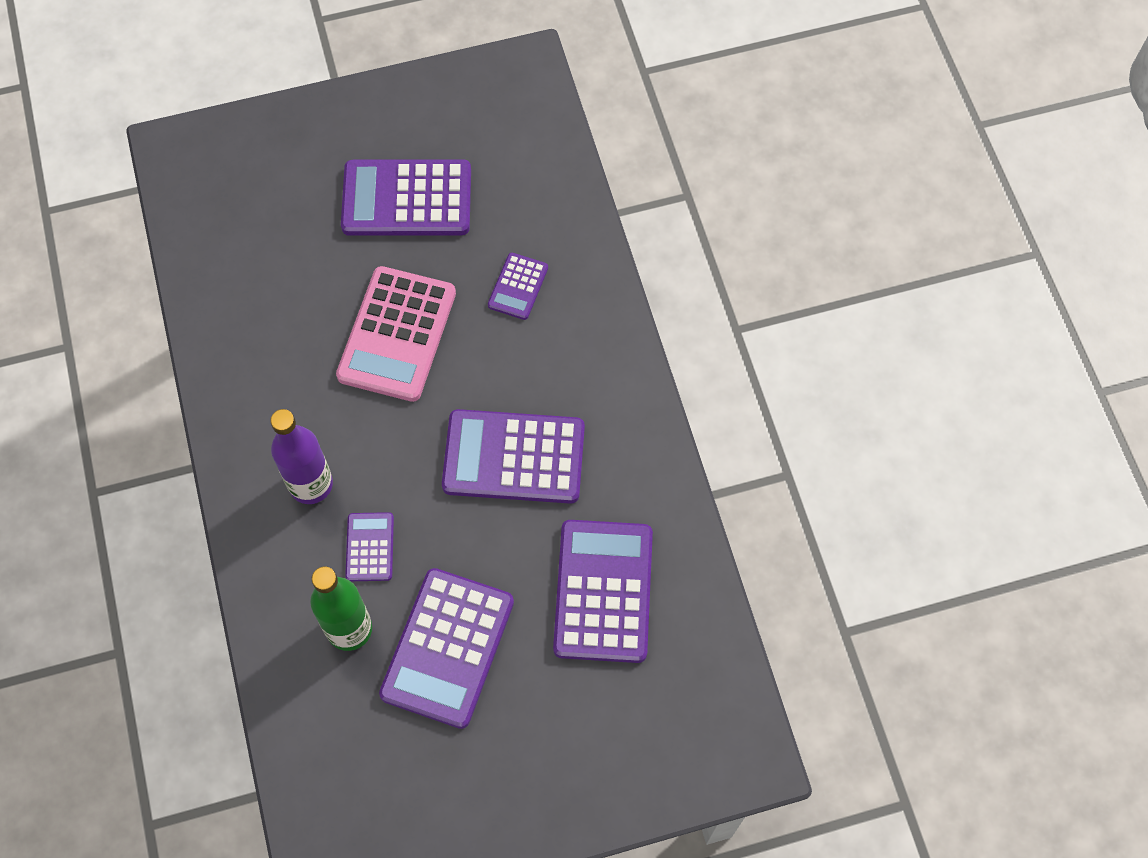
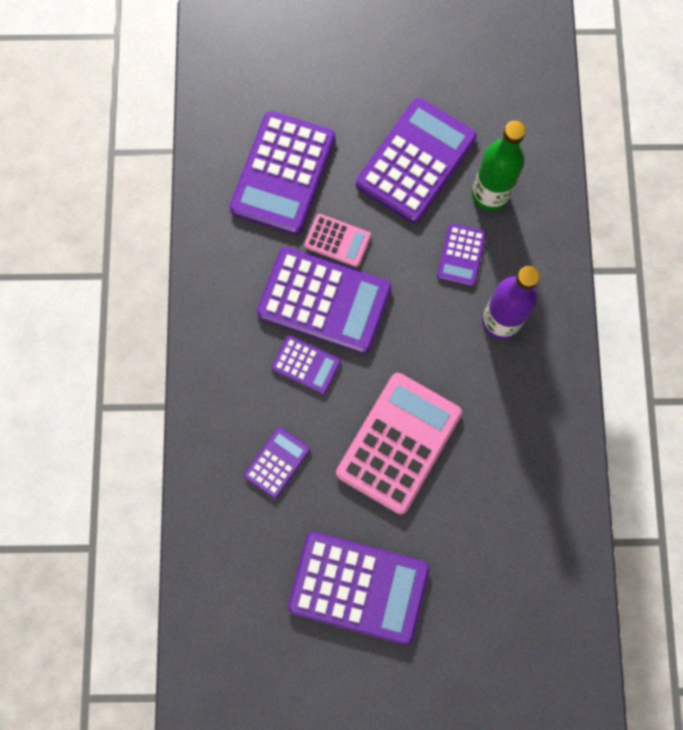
camera: 165 degrees left, 10 degrees up
none -> purple calculator [271,336,341,394]
none -> pink calculator [304,214,371,267]

